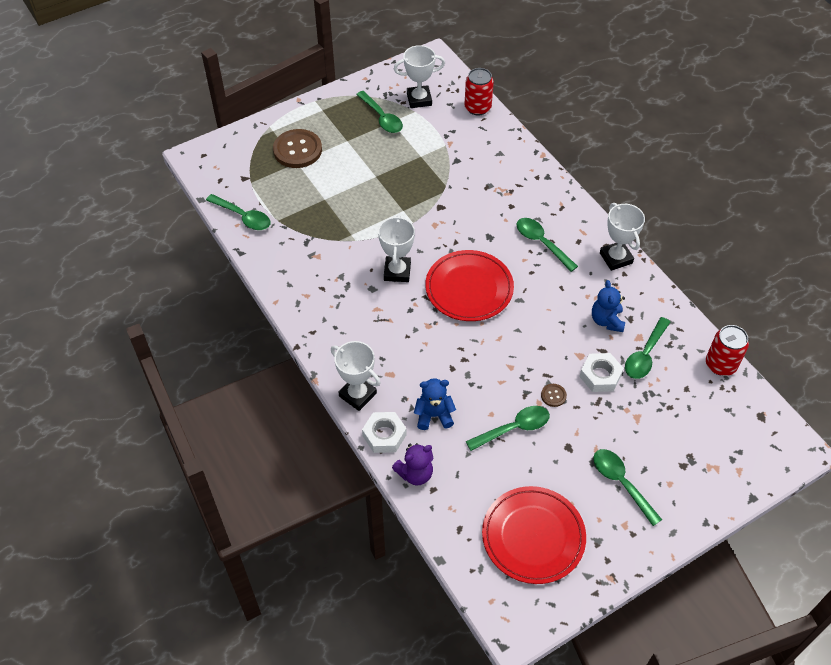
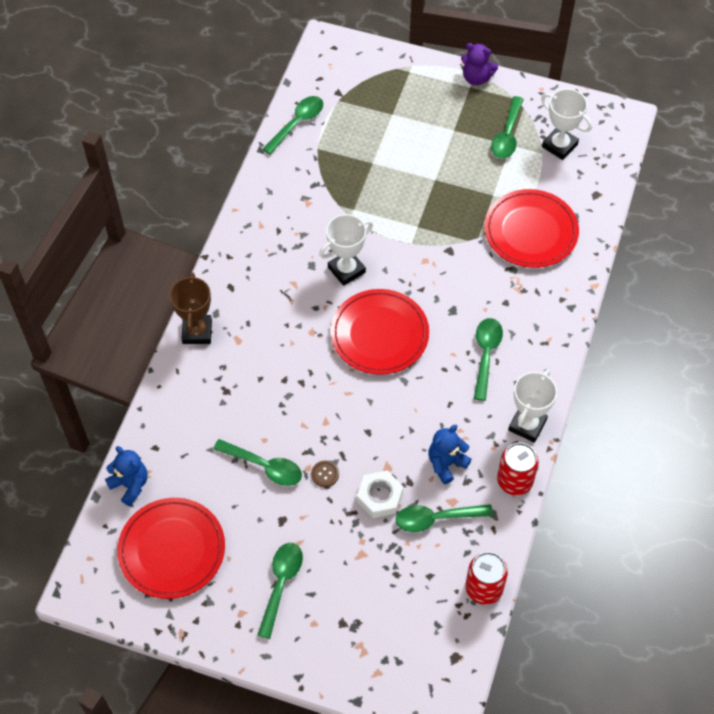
camera: 50 degrees right, 5 degrees up
green spoon [206,194,271,230] -> green spoon turned 135 degrees counterclockwise [263,96,323,155]
brown button [273,129,322,168] -> none
white trophy [331,341,381,411] -> brown trophy [169,272,212,344]
white nut [362,412,407,453] -> none
purple teddy bear [392,443,433,485] -> purple teddy bear moved to [461,43,498,85]
blue teddy bear [414,378,456,430] -> blue teddy bear moved to [105,446,148,506]
red can [465,68,494,115] -> red can moved to [497,443,539,495]
none -> red plate [484,189,579,268]

